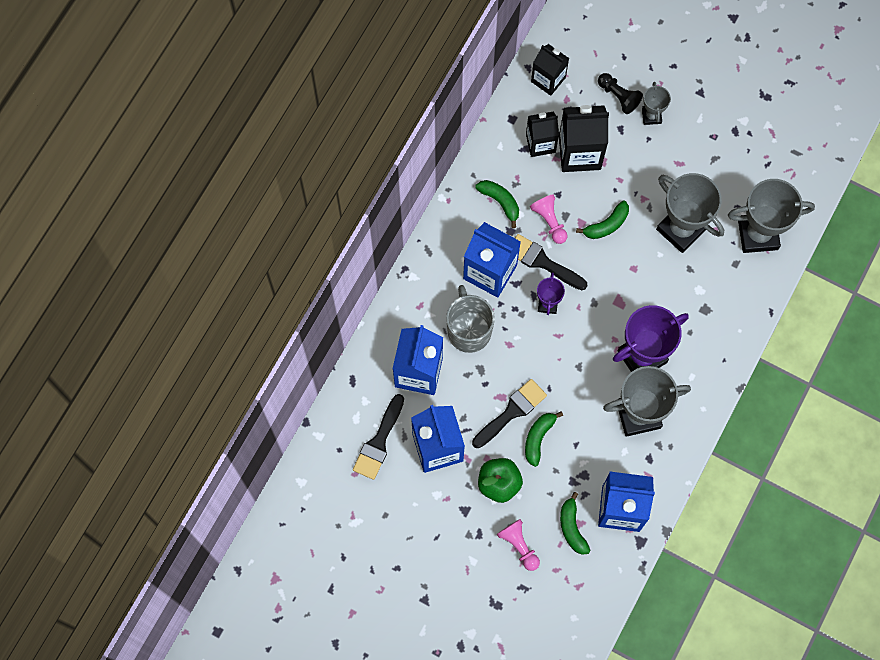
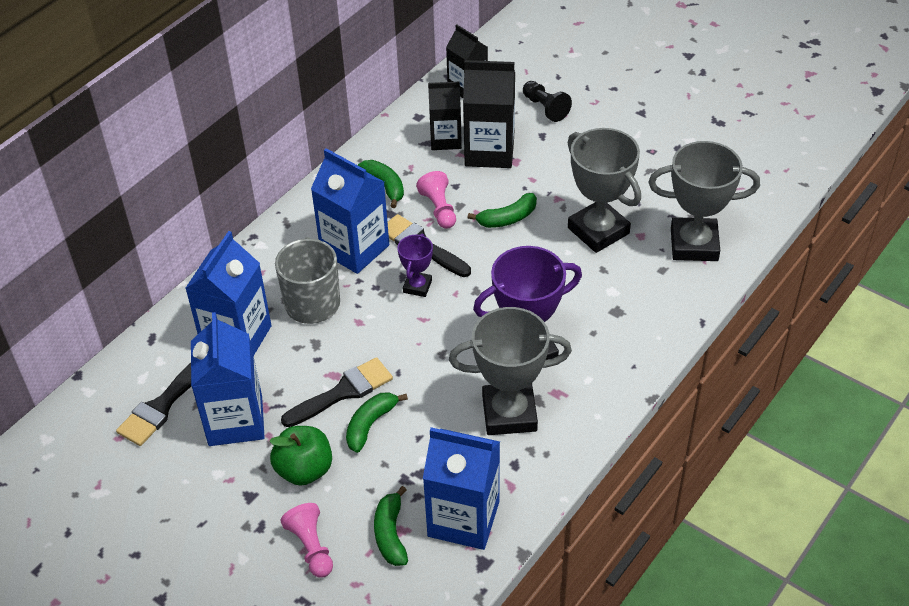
camera: 10 degrees right, 25 degrees down
grey trophy [642,82,671,125] -> none

